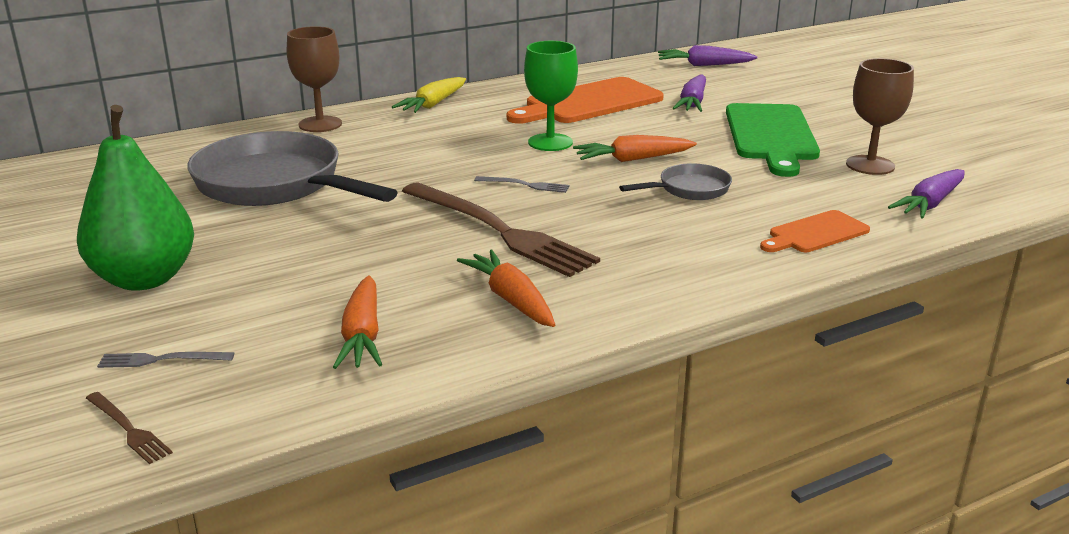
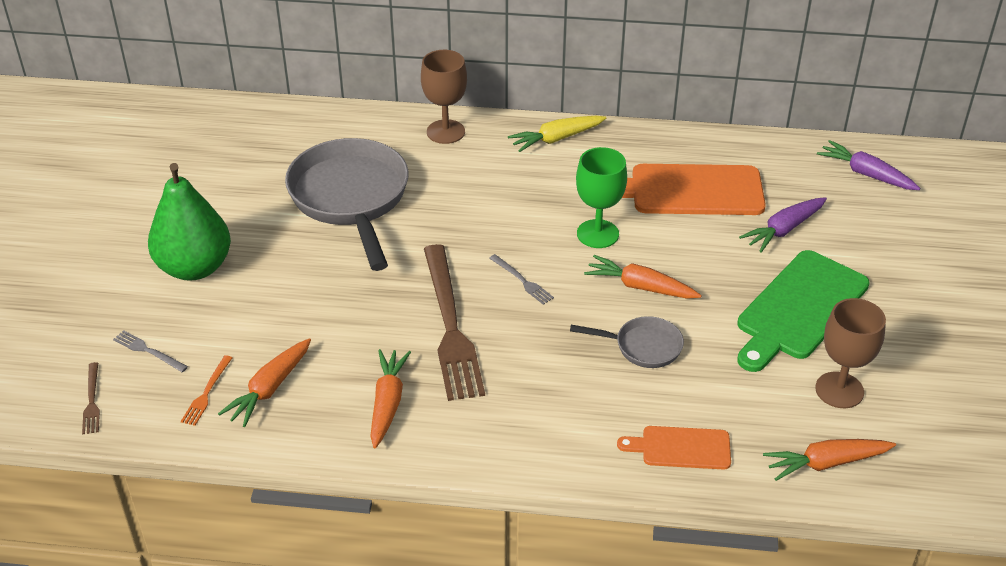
camera: 35 degrees right, 15 degrees up
purple carrot [888,169,965,219] -> orange carrot [763,439,896,481]
none -> orange fork [181,355,232,426]

